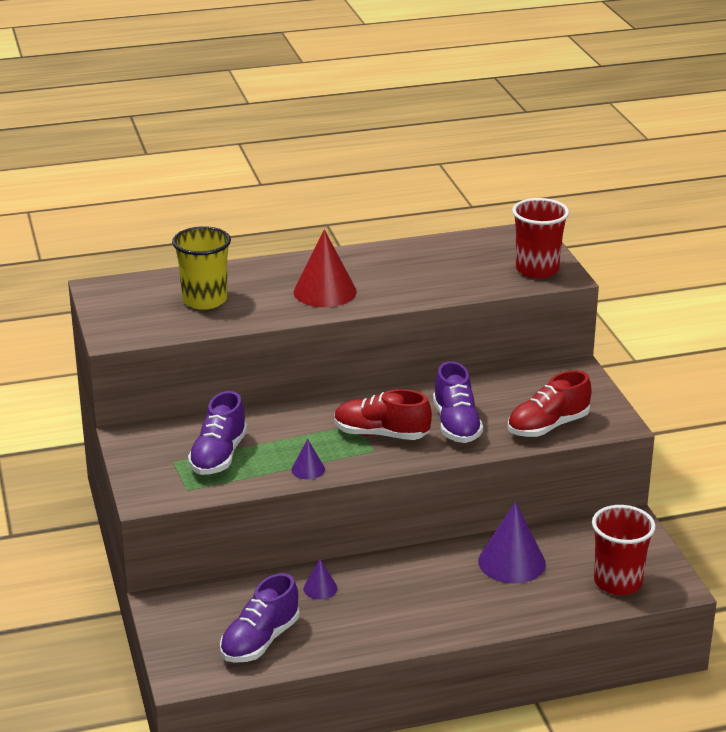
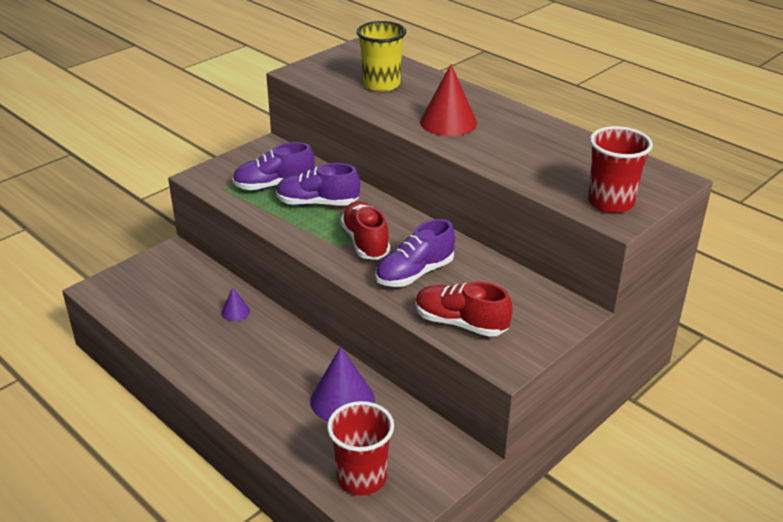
camera: 60 degrees right, 5 degrees up
purple shoe [220,573,299,663] -> purple shoe moved to [276,163,360,206]
purple cone [291,439,325,479] -> none

